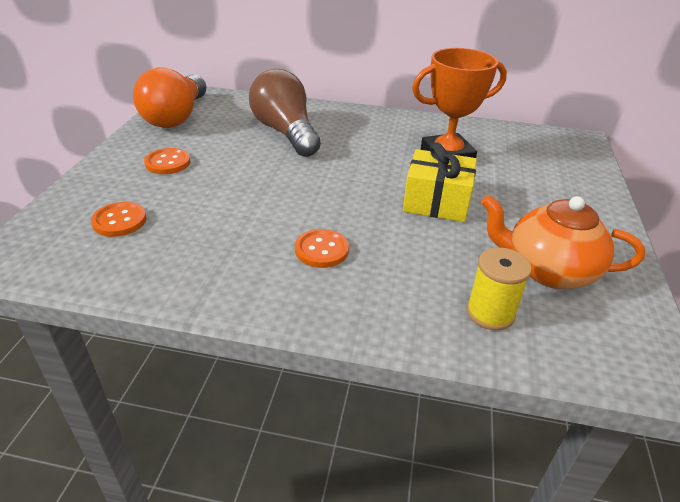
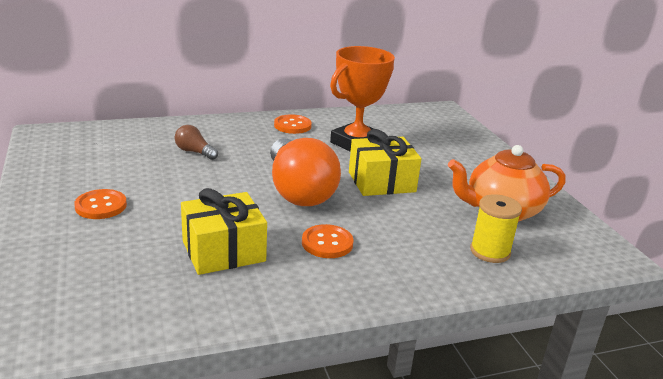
camera: 30 degrees left, 10 degrees down
orange button [91,202,147,237] -> orange button moved to [274,114,312,134]
orange light bulb [133,67,206,128] -> orange light bulb moved to [270,138,341,206]
brown light bulb [249,69,321,157] -> brown light bulb [175,125,218,160], size x0.44
none -> yellow gift [181,188,267,275]

